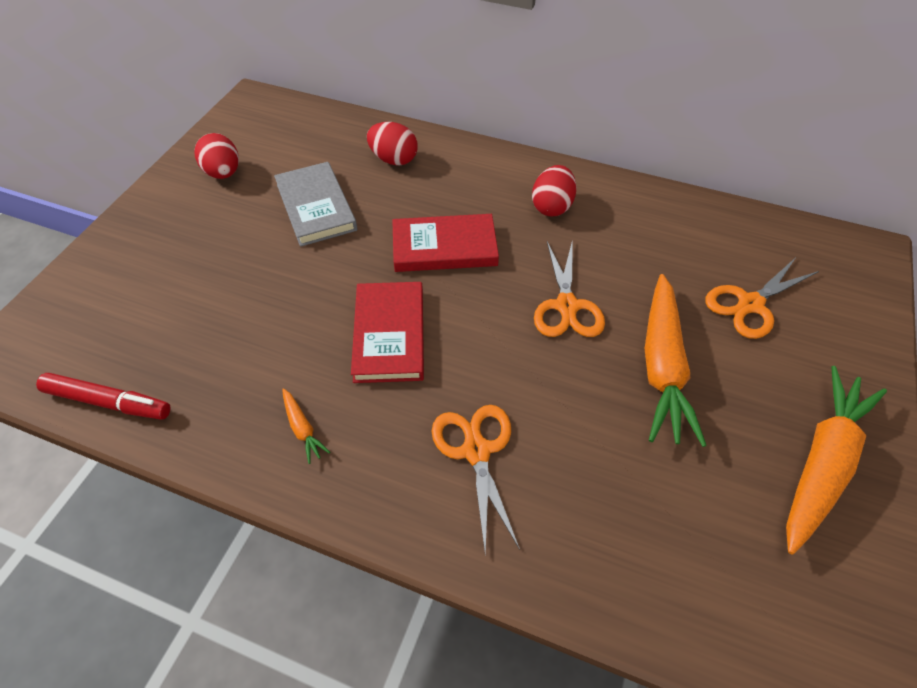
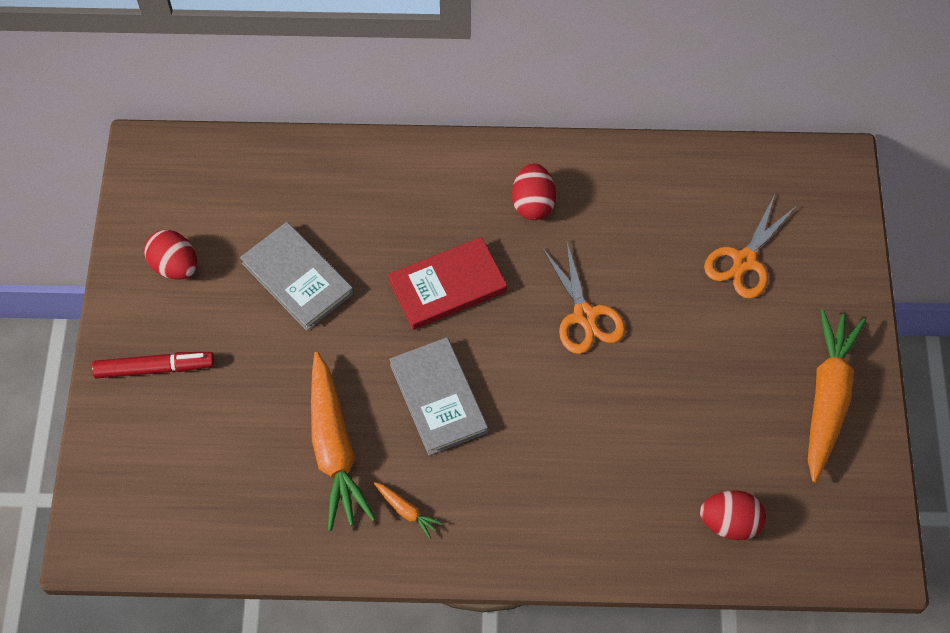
camera: 20 degrees left, 10 degrees up
red marker [36,373,171,420] -> red marker moved to [92,352,214,379]
red book [351,282,424,383] -> grey book [389,337,488,456]
red egg [367,122,418,166] -> red egg moved to [700,490,766,540]
orange scissors [432,405,520,553] -> none
orange carrot [645,274,707,447] -> orange carrot moved to [311,352,376,531]

